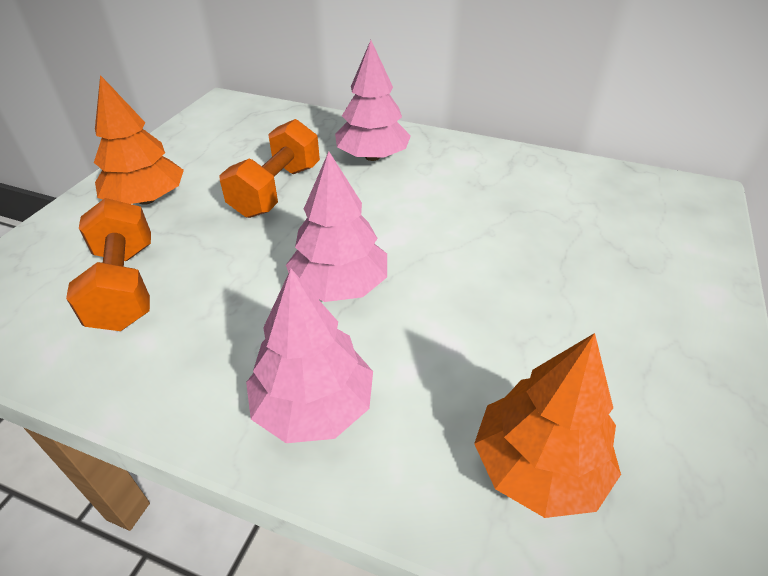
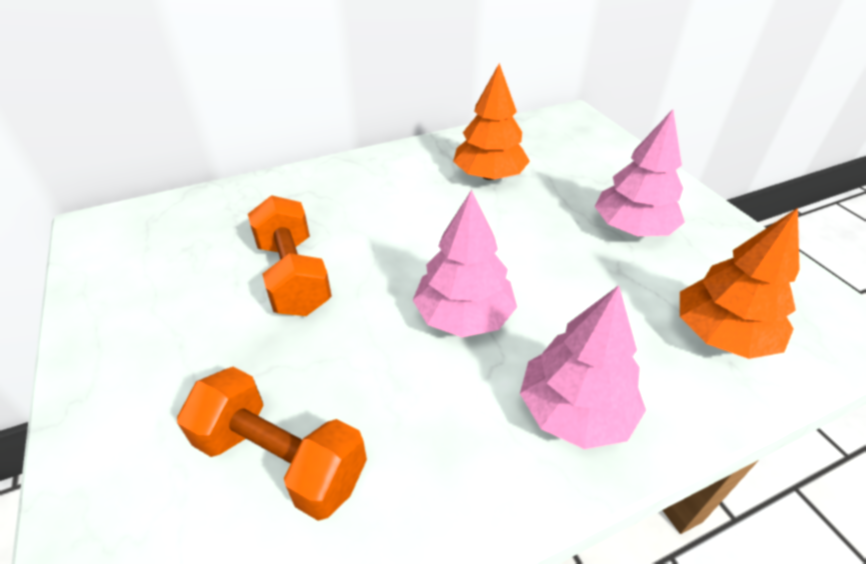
camera: 45 degrees left, 0 degrees up
orange tree [94,75,184,205] -> orange tree moved to [453,63,530,180]
pink tree [335,40,411,161] -> pink tree moved to [595,109,685,236]

